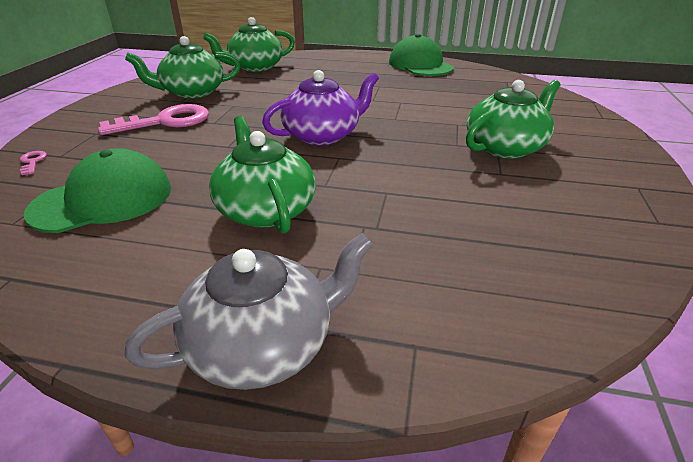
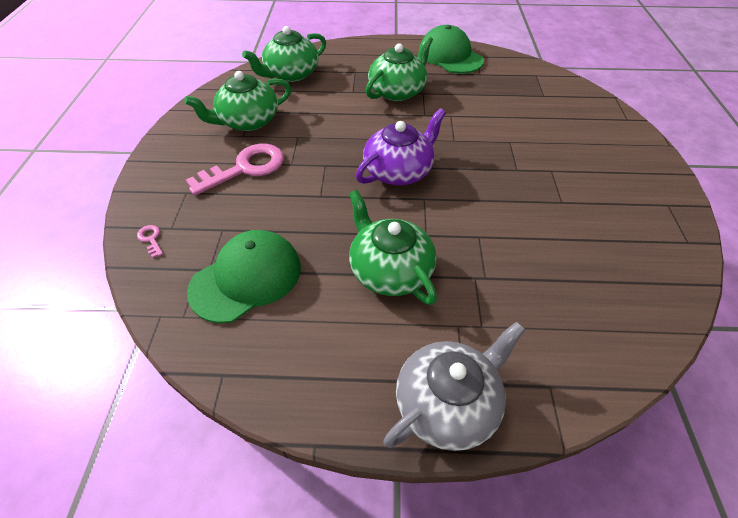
camera: 10 degrees left, 15 degrees up
green teapot [466,80,561,159] -> green teapot moved to [366,36,433,101]

